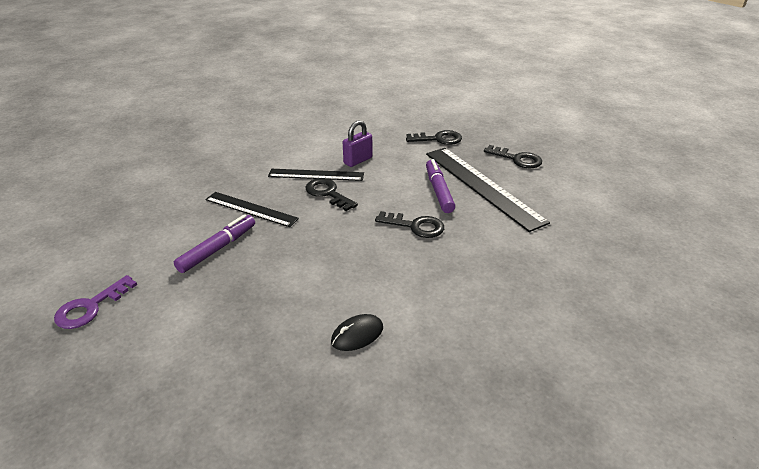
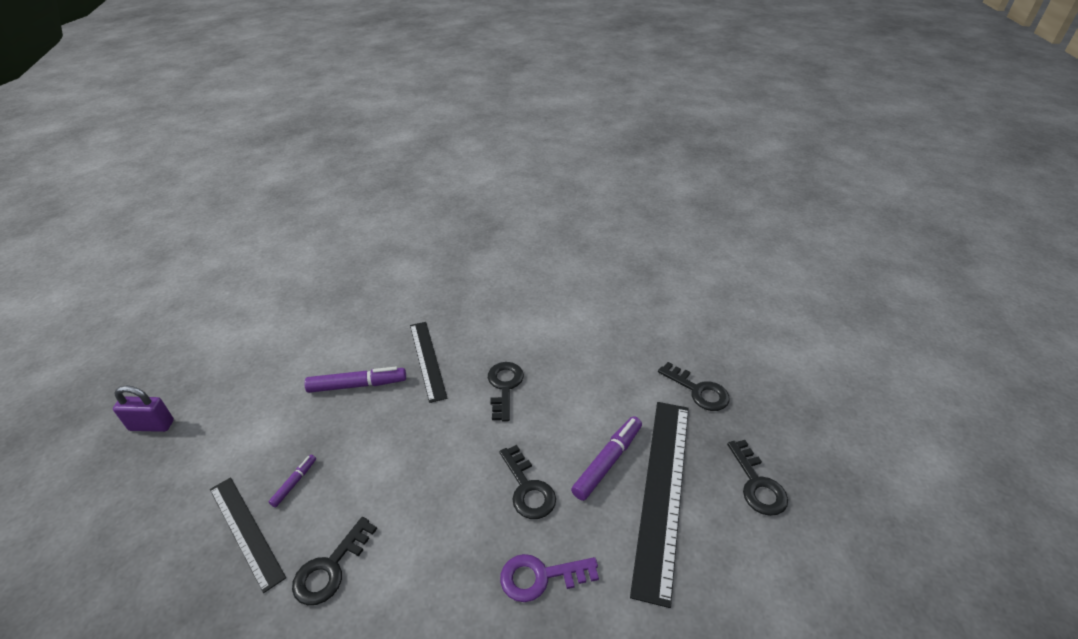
camera: 45 degrees right, 5 degrees up
purple key [54,275,137,329] -> purple key moved to [500,554,599,602]
black ruler [268,169,364,181] -> black ruler moved to [210,477,286,593]
black mouse [331,314,383,351] -> black key [292,517,377,605]
purple padlock [343,120,373,167] -> purple padlock moved to [113,385,174,432]
none -> purple marker [269,454,316,507]

